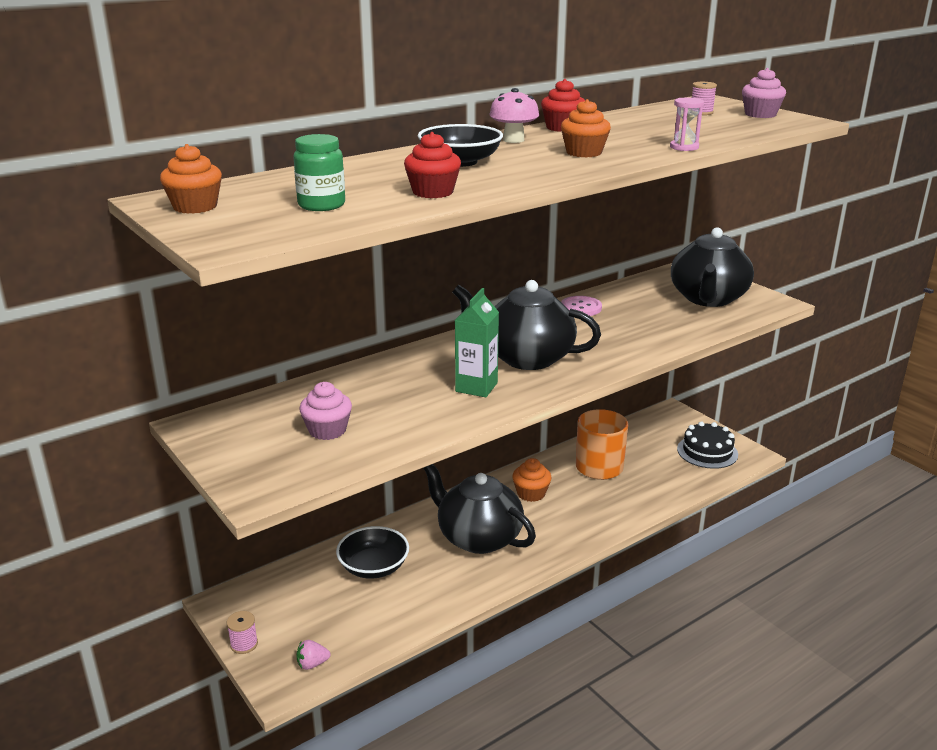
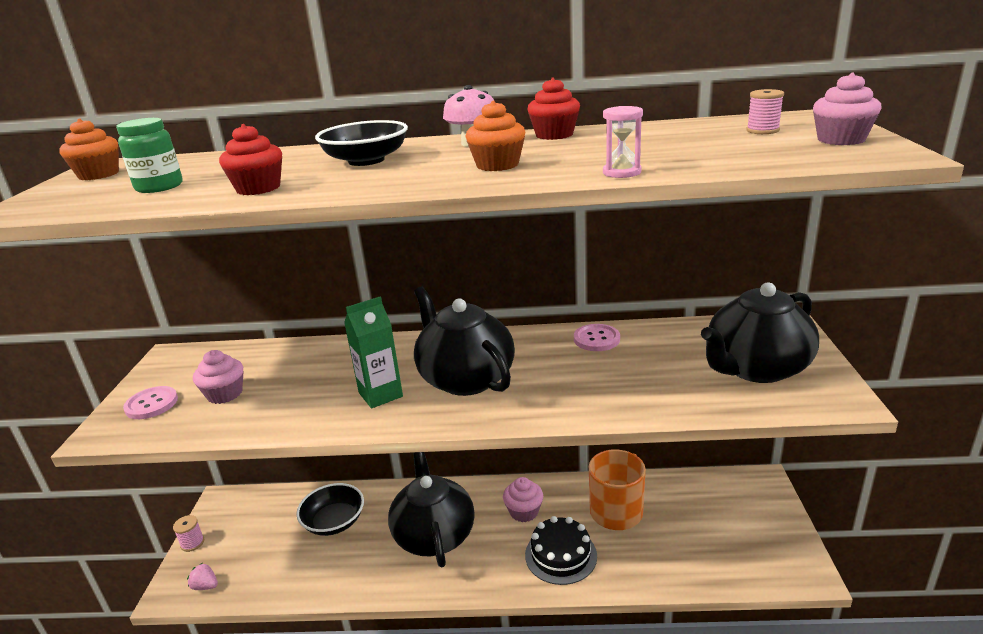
camera: 40 degrees right, 0 degrees up
orange cupcake [512,458,551,502] -> pink cupcake [503,477,543,522]
black cake [677,421,738,469] -> black cake moved to [525,516,597,585]
none -> pink button [123,386,178,419]

